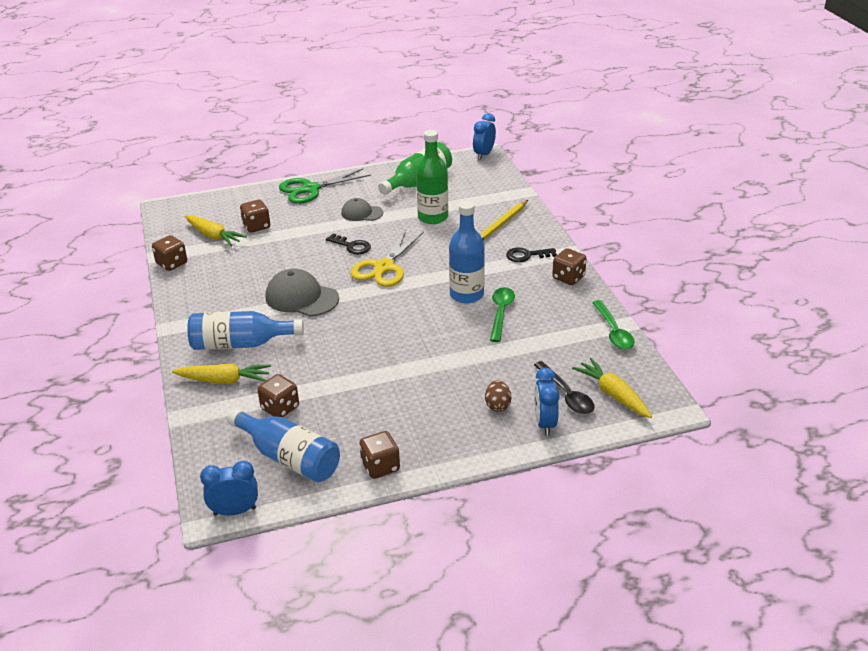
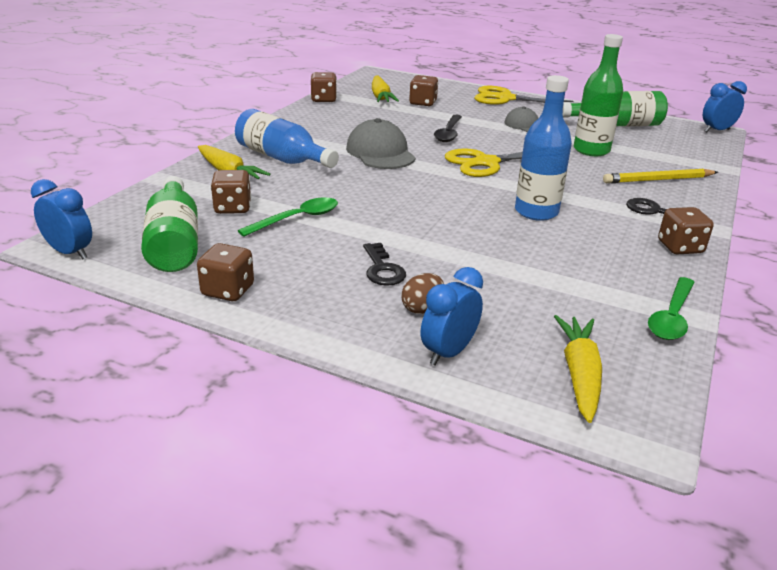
camera: 40 degrees right, 5 degrees down
blue bottle [227,408,340,482] -> green bottle [141,176,198,272]
green scissors [279,168,371,204] -> yellow scissors [474,86,574,105]
black key [326,234,371,255] -> black key moved to [363,243,406,286]
green spoon [490,287,515,342] -> green spoon moved to [237,197,338,237]
black spoon [534,361,594,414] -> black spoon moved to [434,115,462,142]

